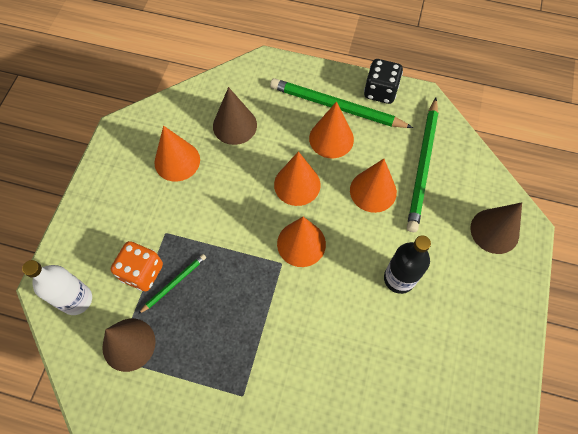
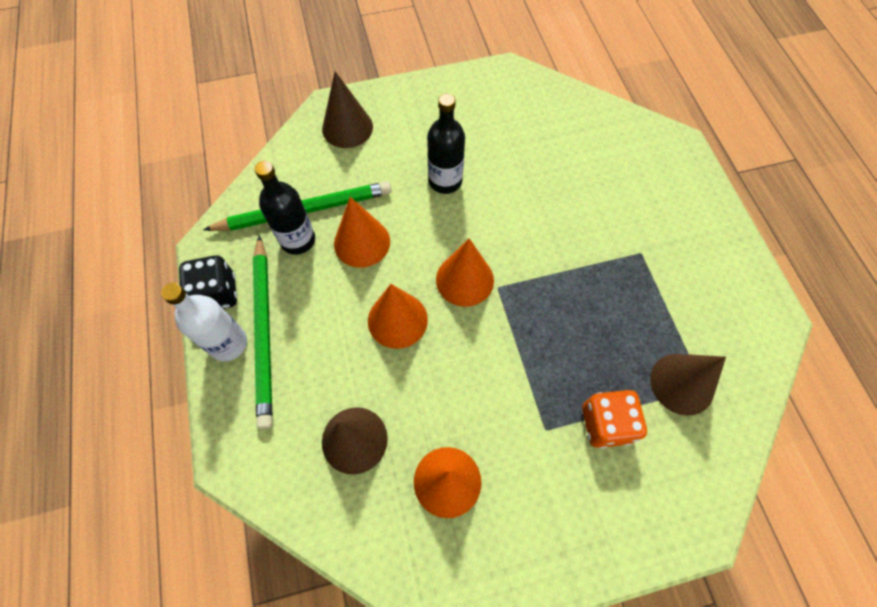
camera: 120 degrees left, 0 degrees up
white bottle [22,260,92,315] -> white bottle moved to [161,283,247,361]
green pencil [138,254,206,314] -> none
orange cone [309,101,354,158] -> none
none -> black bottle [255,161,315,255]

